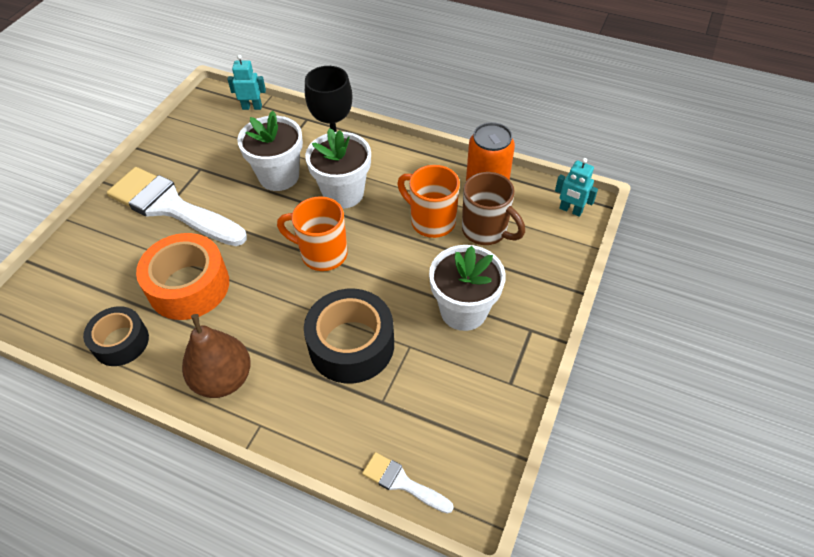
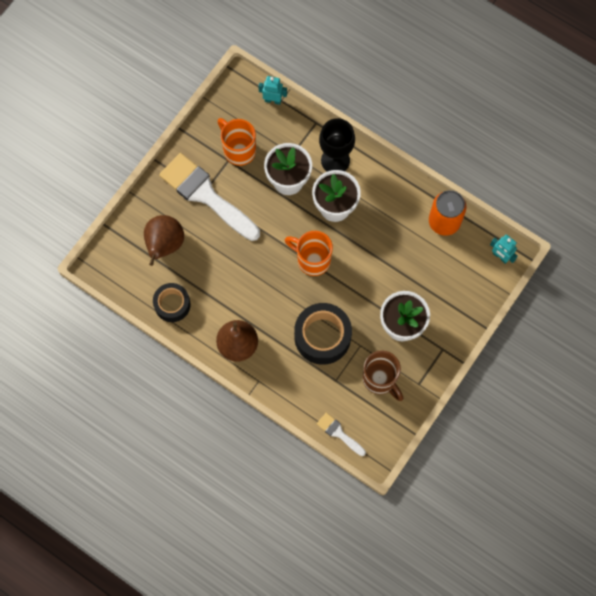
camera: 10 degrees right, 20 degrees up
orange tape [136,233,229,320] -> none
orange mug [397,165,460,238] -> orange mug moved to [217,118,256,166]
brown mug [462,172,525,245] -> brown mug moved to [363,350,403,401]
none -> brown pear [144,215,184,266]

